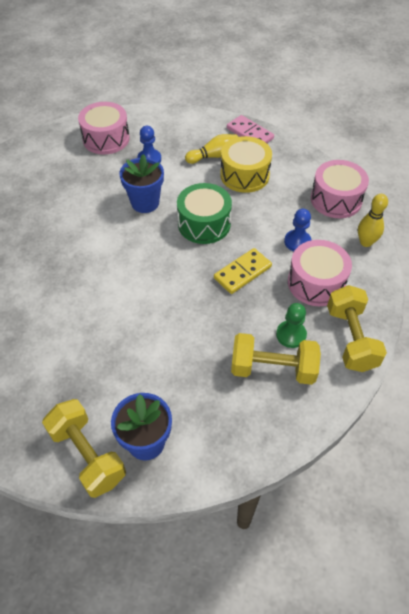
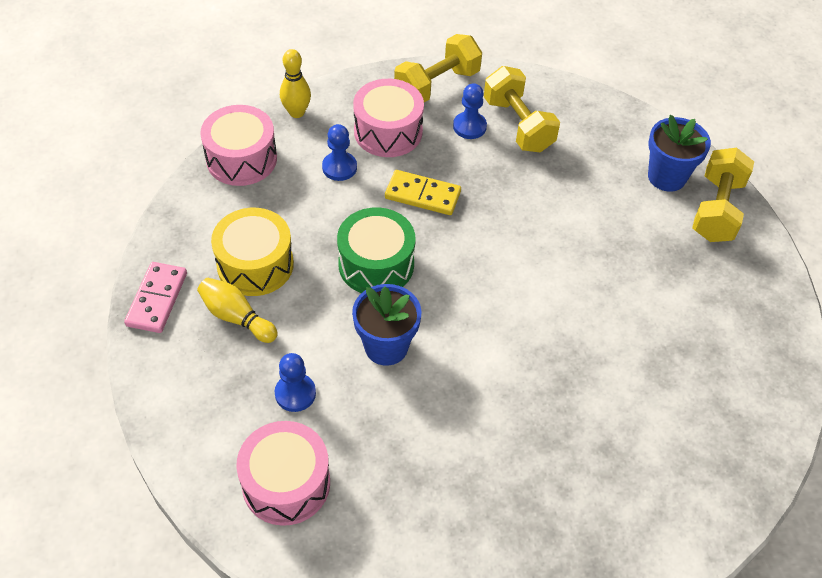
camera: 125 degrees left, 0 degrees up
green pawn [276,303,307,348] -> blue pawn [453,83,487,139]

